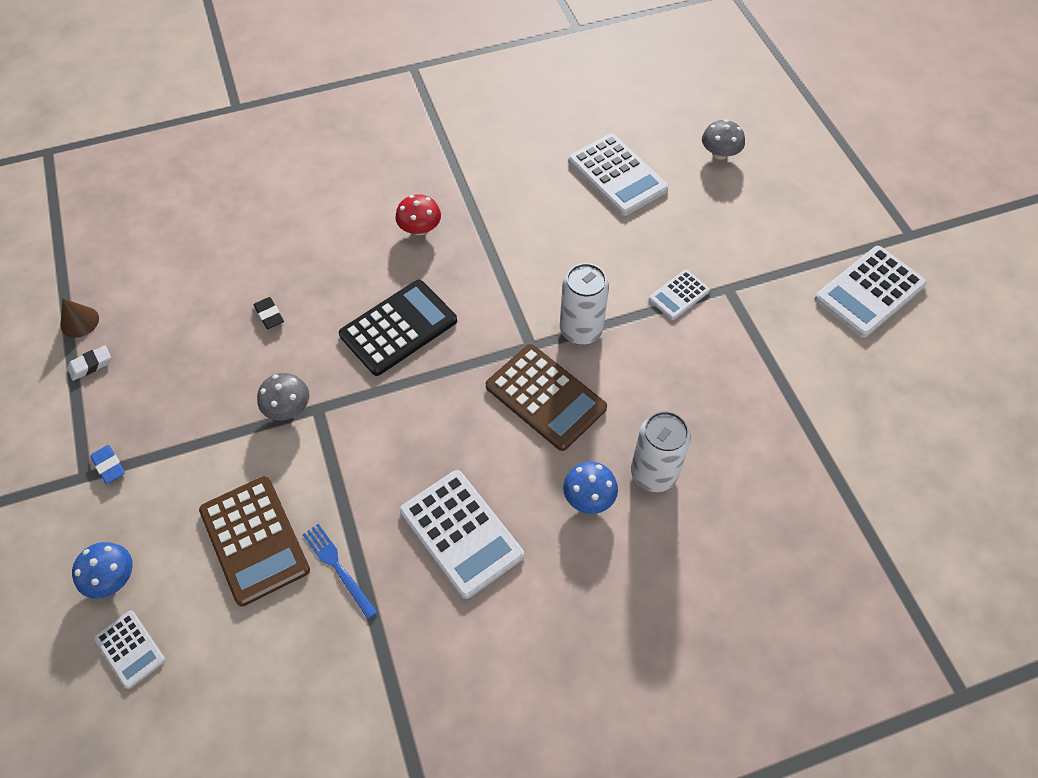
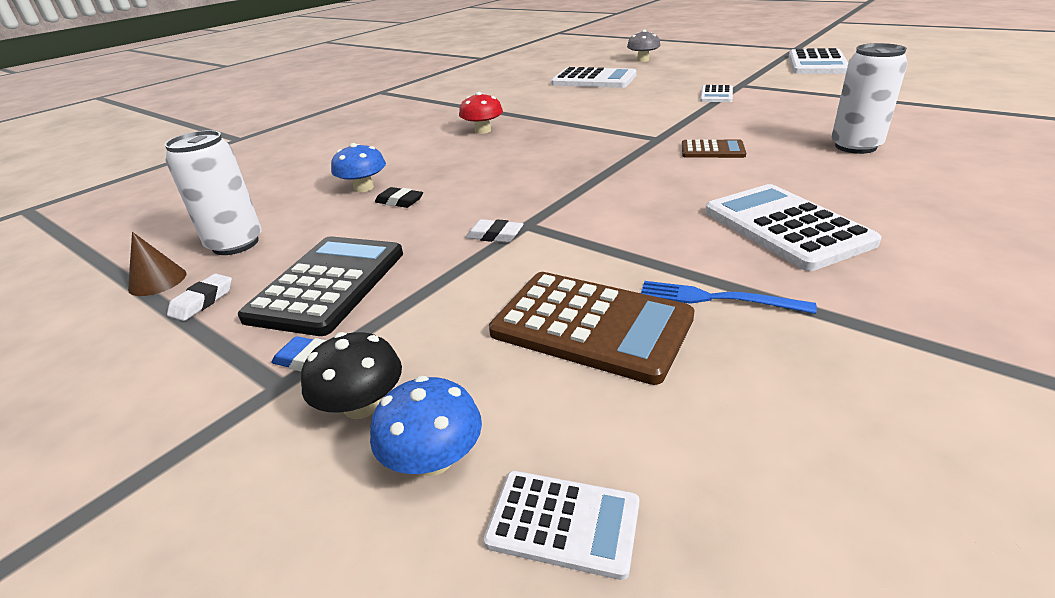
camera: 30 degrees left, 25 degrees down
grey mushroom [257,373,309,421] -> white eraser [465,219,523,243]
black calculator [339,280,457,376] -> black calculator moved to [238,236,403,336]
white calculator [400,470,524,599] -> white calculator turned 135 degrees counterclockwise [705,184,881,271]
brown calculator [486,344,607,451] -> brown calculator [682,140,746,158], size x0.54
white can [560,263,609,345] -> white can moved to [164,130,262,255]
blue mushroom [563,462,618,514] -> blue mushroom moved to [331,143,386,192]
none -> black mushroom [301,332,402,419]

